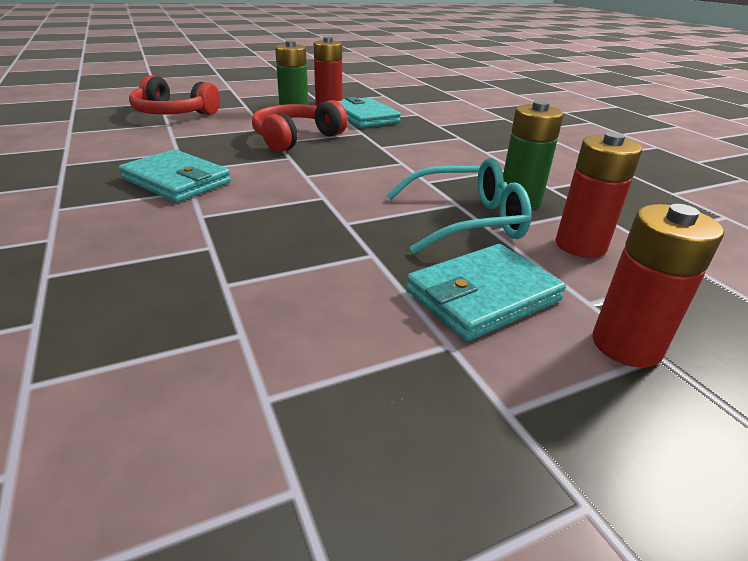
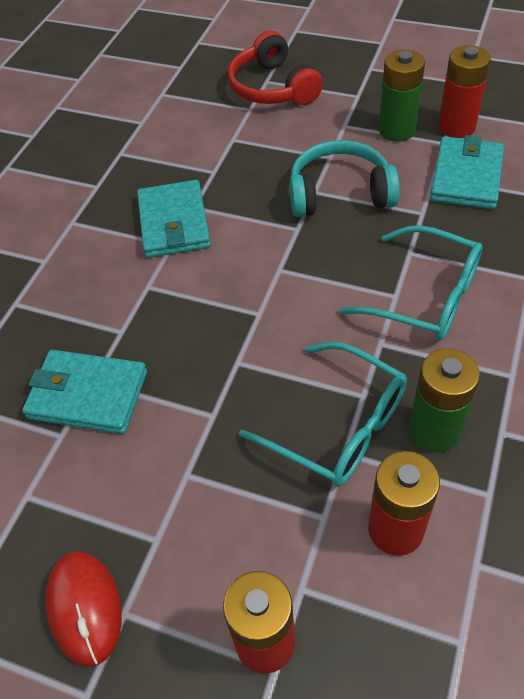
camera: 50 degrees right, 20 degrees up
red headphones [252,100,348,152] -> turquoise headphones [289,140,400,217]
turquoise wallet [406,244,566,341] -> turquoise wallet moved to [22,350,147,434]
none -> red mouse [45,551,122,667]
none -> turquoise glasses [340,225,483,340]

